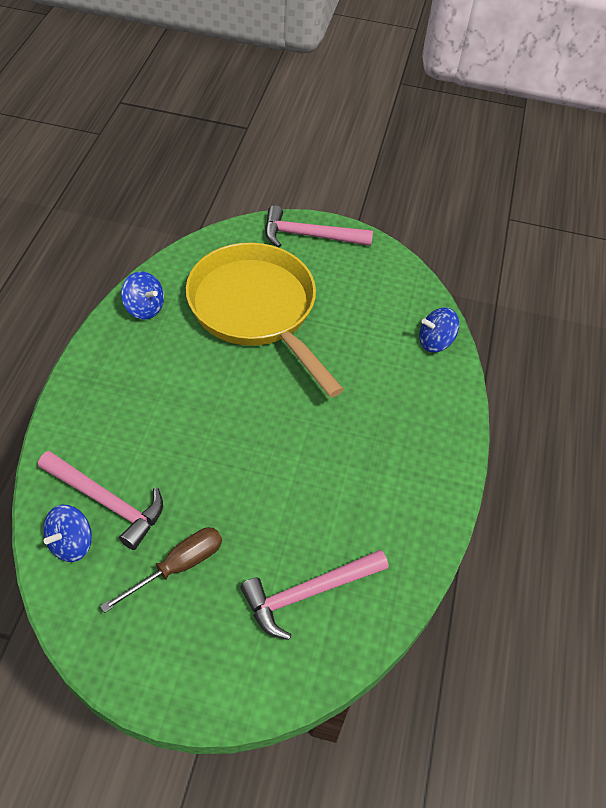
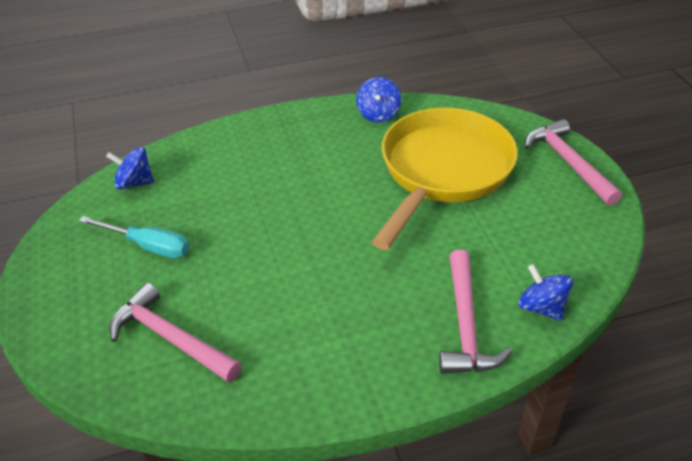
camera: 65 degrees right, 10 degrees down
pink hammer [38,451,163,550] -> pink hammer moved to [439,250,513,374]
brown screwdriver [100,527,222,613] -> turquoise screwdriver [79,216,189,258]

